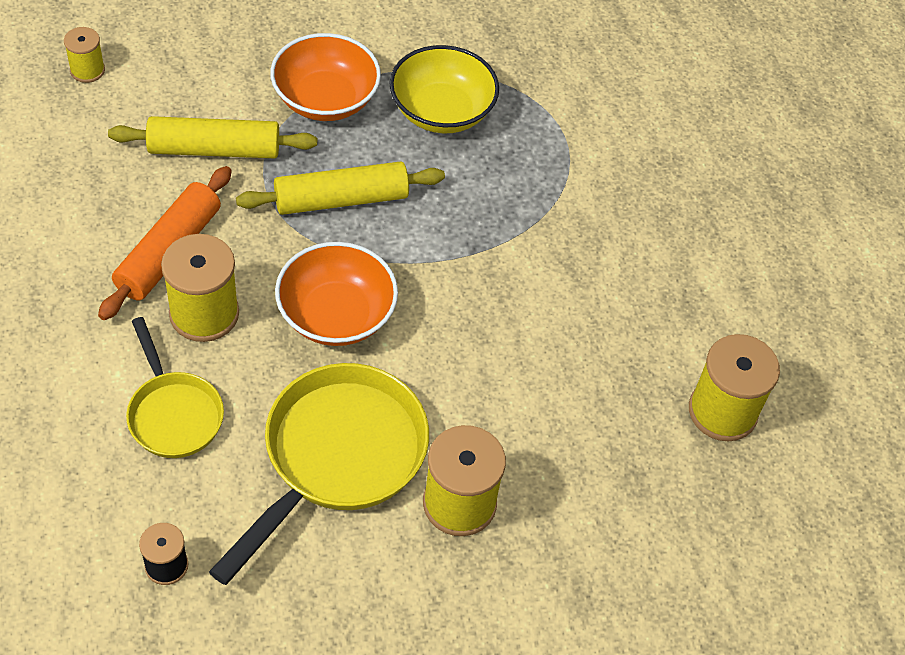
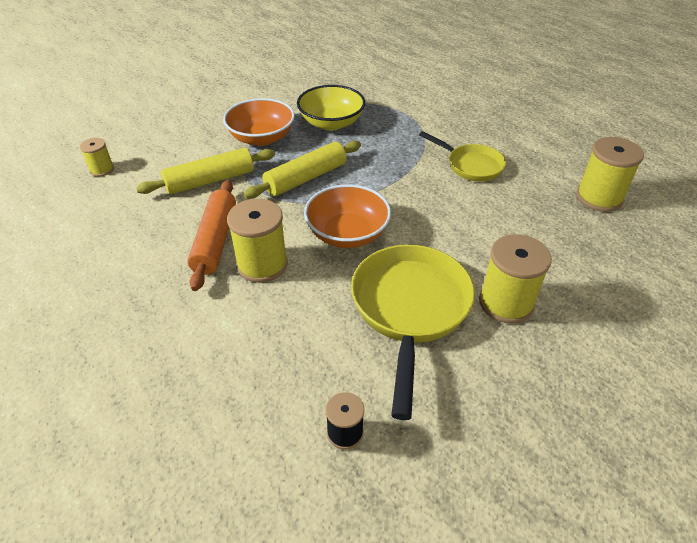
camera: 20 degrees left, 10 degrees down
yellow pan [126,317,224,458] -> yellow pan moved to [419,131,506,181]

